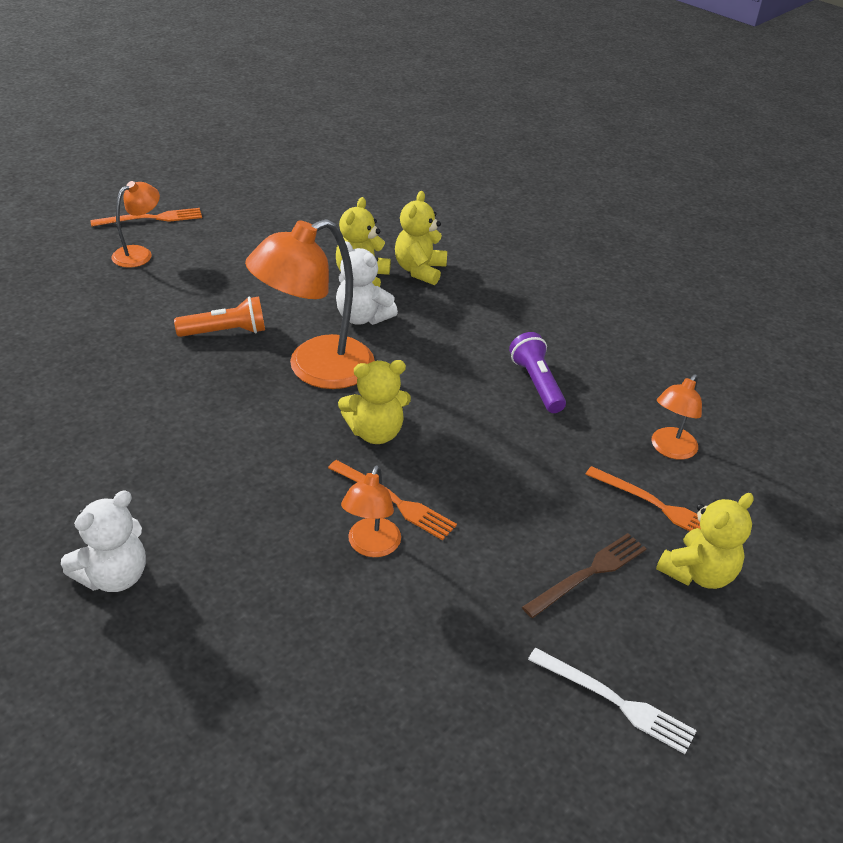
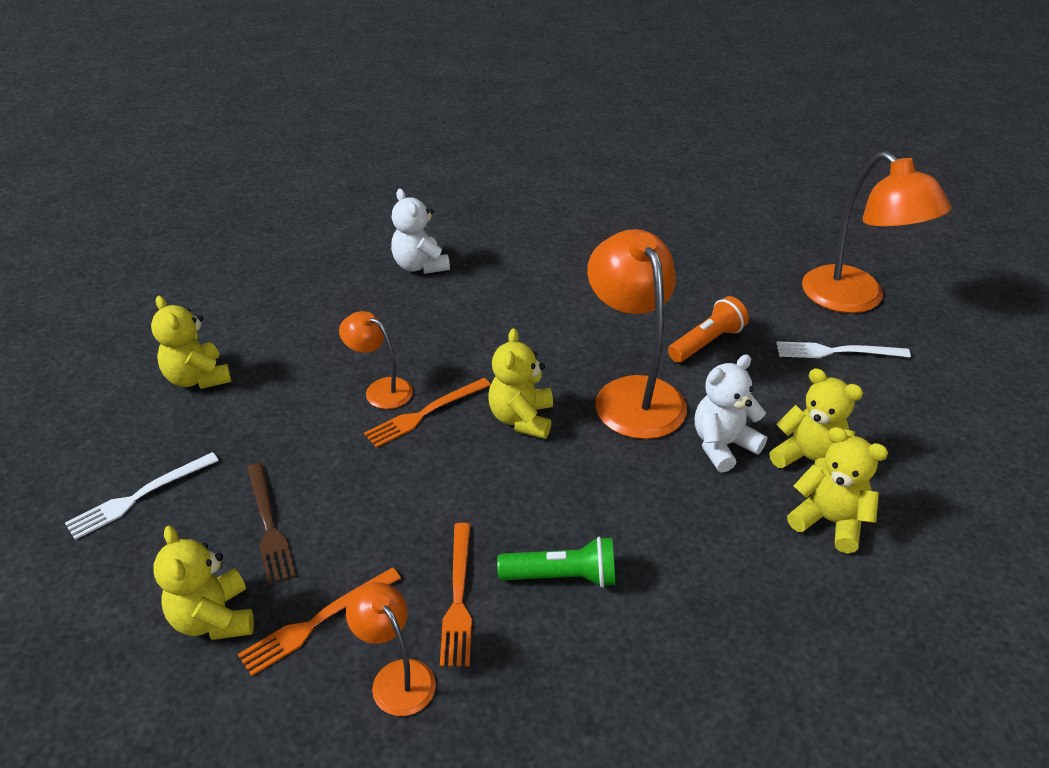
camera: 110 degrees right, 0 degrees up
orange fork [90,208,202,227] -> orange fork moved to [440,523,472,667]
orange lamp [112,181,160,268] -> orange lamp [802,151,952,313], size x1.92
orange flashlight [174,296,265,337] -> orange flashlight turned 135 degrees counterclockwise [668,296,749,363]
purple flashlight [509,332,566,413] -> green flashlight [497,536,615,588]
none -> yellow teddy bear [151,296,231,389]
none -> white fork [776,341,911,358]

